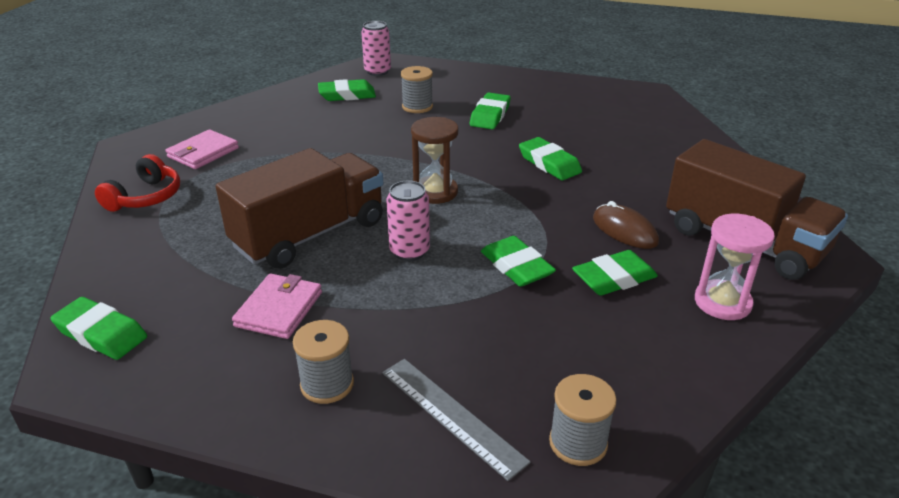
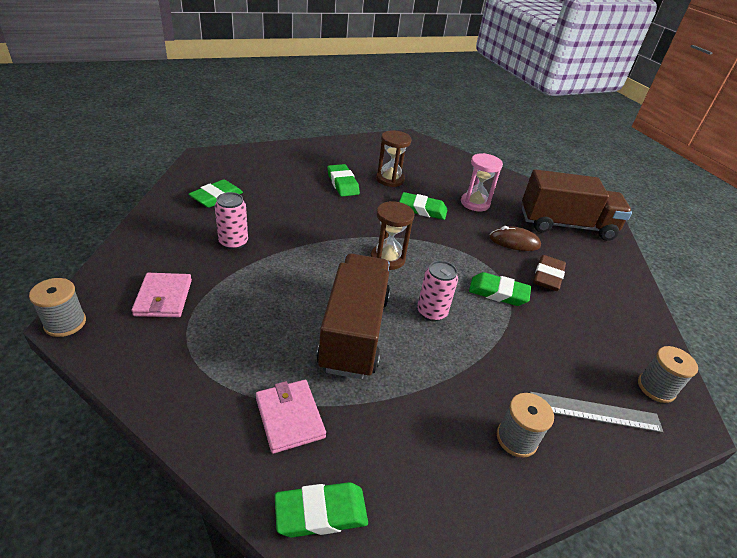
camera: 45 degrees left, 5 degrees up
red headphones [95,154,180,212] -> none
pink wallet [232,274,322,339] -> pink wallet moved to [256,380,326,454]
pink can [361,21,391,76] -> pink can moved to [215,192,248,250]
grey spool [401,66,433,113] -> grey spool moved to [29,278,86,337]
green eraser [572,250,658,296] -> brown eraser [533,255,566,291]
pink hourglass [695,214,775,320] -> pink hourglass moved to [461,153,503,211]
none -> brown hourglass [376,130,411,187]

